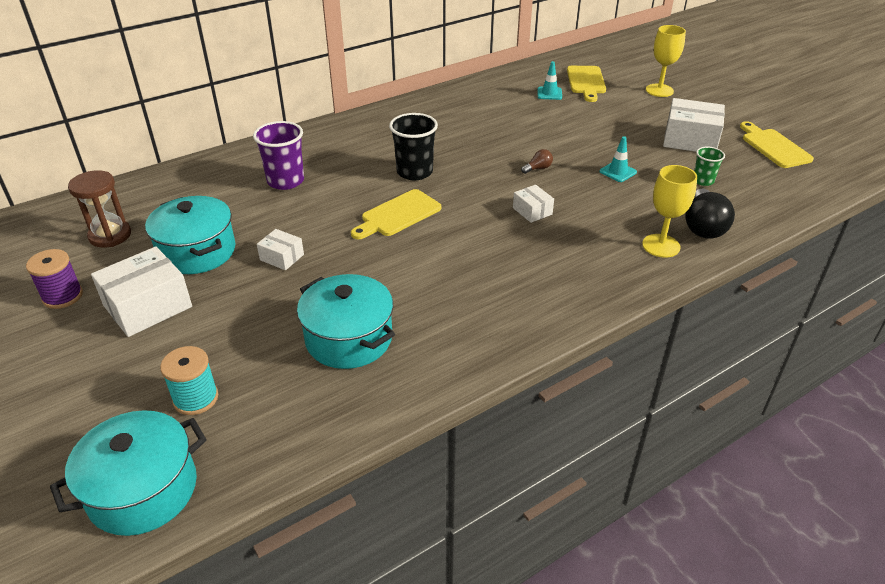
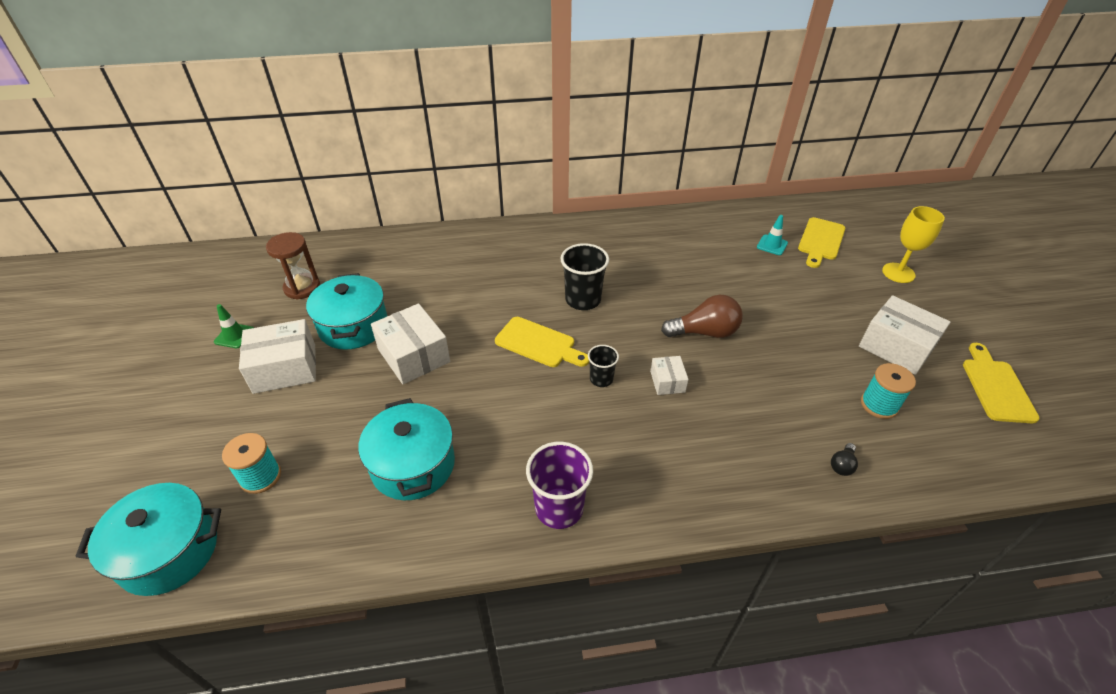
camera: 25 degrees right, 5 degrees up
purple spool [26,249,83,309] -> green traffic cone [214,304,254,348]
purple cup [253,121,304,190] -> purple cup moved to [526,442,593,529]
white box [257,229,304,270] -> white box [371,303,450,384], size x1.89
yellow cutting board [351,189,441,239] -> yellow cutting board turned 135 degrees counterclockwise [495,317,589,367]
brown light bulb [521,149,553,174] -> brown light bulb [661,295,743,338], size x2.11
turquoise traffic cone [599,136,637,182] -> none
yellow goblet [642,165,697,258] -> none
black light bulb [685,188,735,239] -> black light bulb [831,443,858,476], size x0.47
green cup [694,147,725,186] -> turquoise spool [861,363,916,419]
none -> black cup [588,345,619,387]

